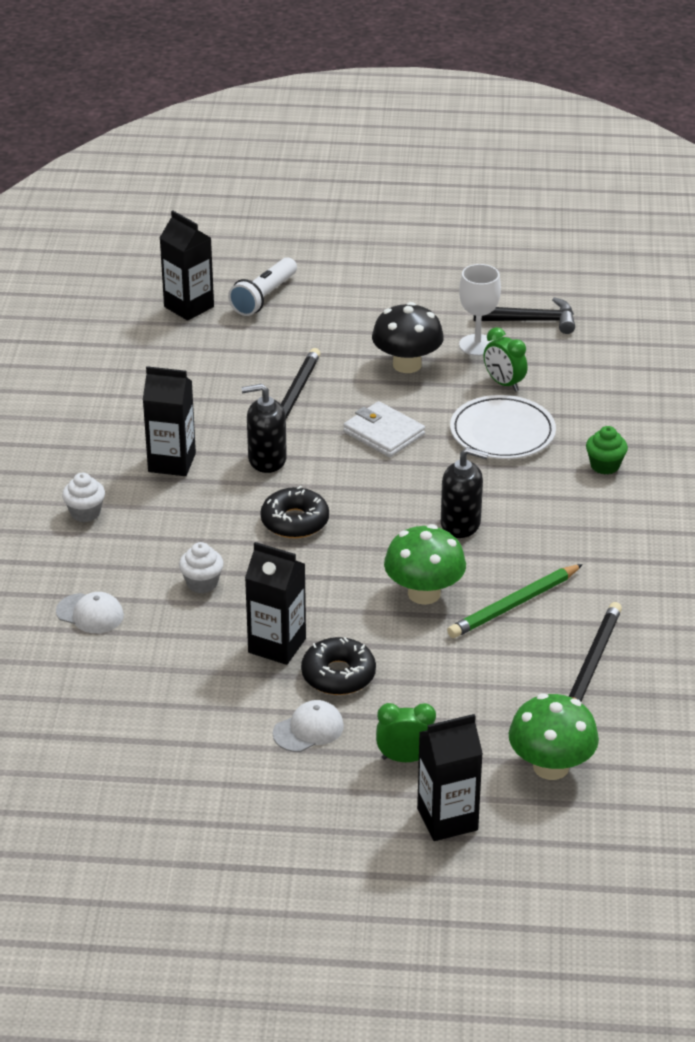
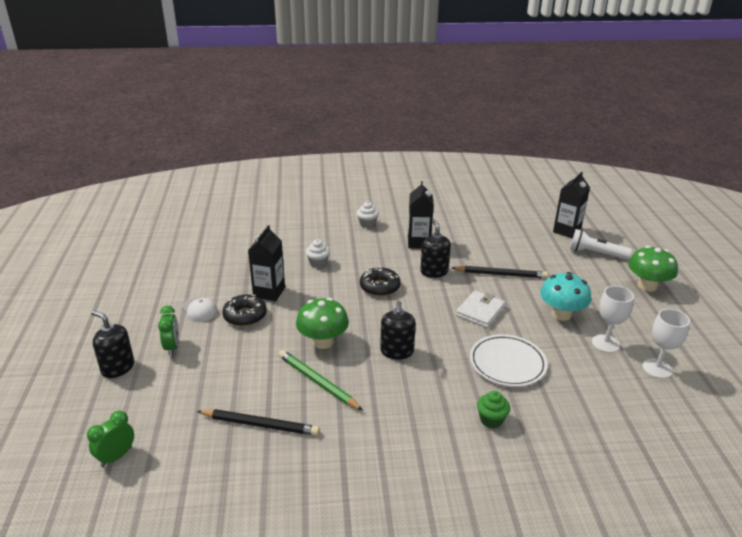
camera: 80 degrees right, 5 degrees down
white cap [56,592,124,633] -> none
black mushroom [372,302,444,373] -> turquoise mushroom [540,272,591,321]
black carton [417,714,483,841] -> black soap dispenser [91,311,134,378]
black hammer [474,297,575,334] -> white goblet [642,309,690,379]
green clock [484,327,528,391] -> green clock moved to [87,410,134,467]
green mushroom [509,693,599,780] -> green mushroom moved to [628,246,678,292]

